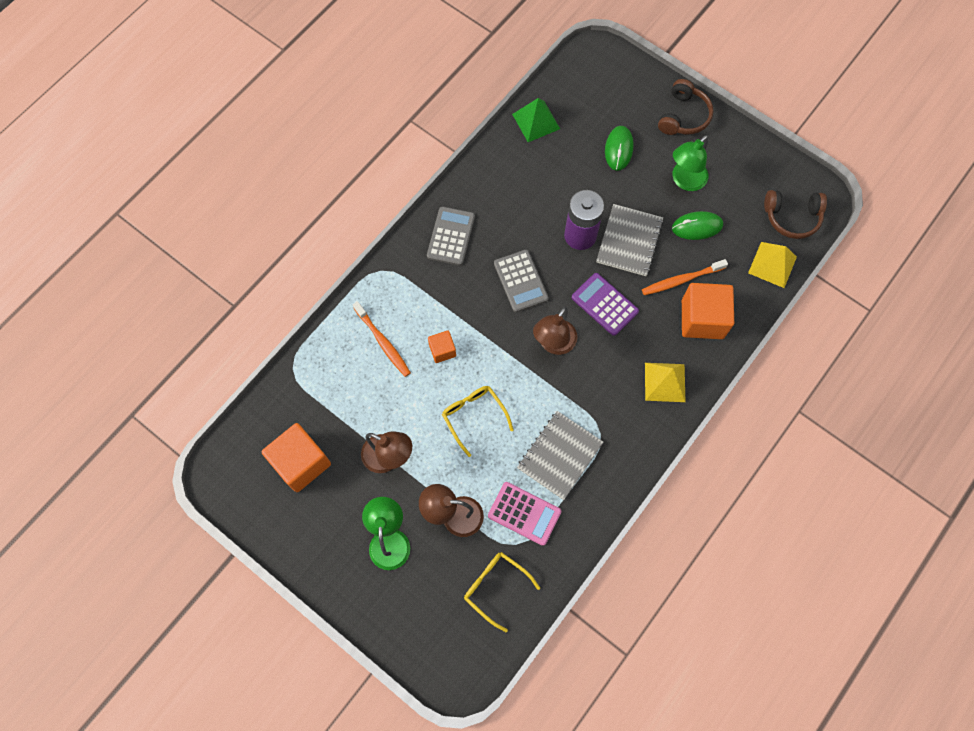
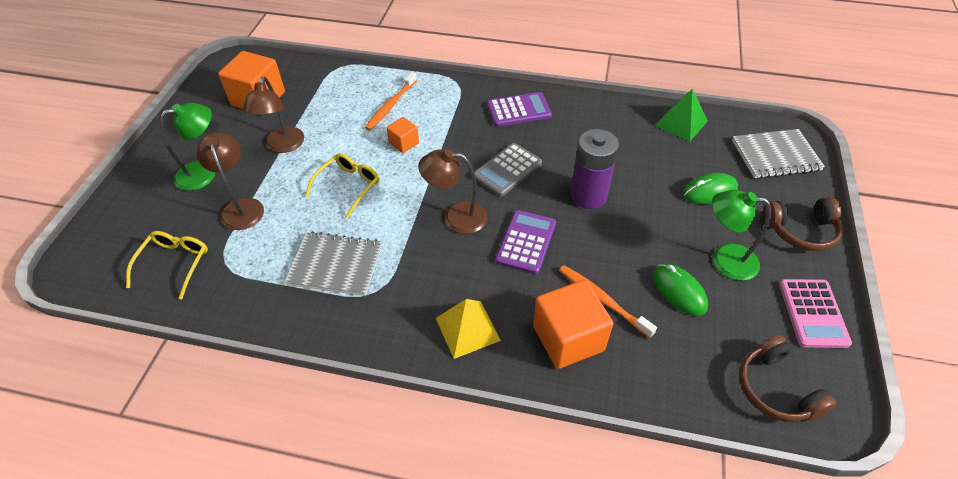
camera: 65 degrees right, 20 degrees down
grey calculator [427,206,475,266] -> purple calculator [487,92,552,127]
pink calculator [488,482,561,546] -> pink calculator moved to [779,279,852,348]
grey notebook [596,204,664,276] -> grey notebook moved to [732,129,825,179]
yellow pyramid [748,242,797,288] -> none

